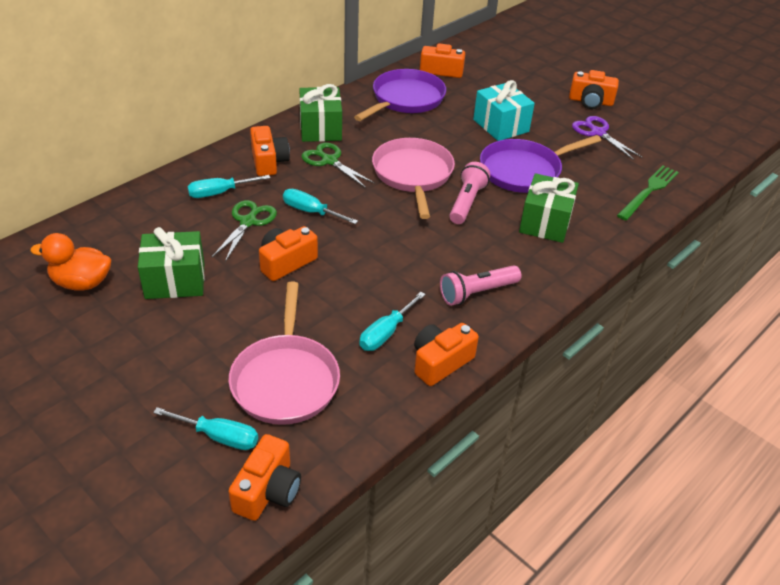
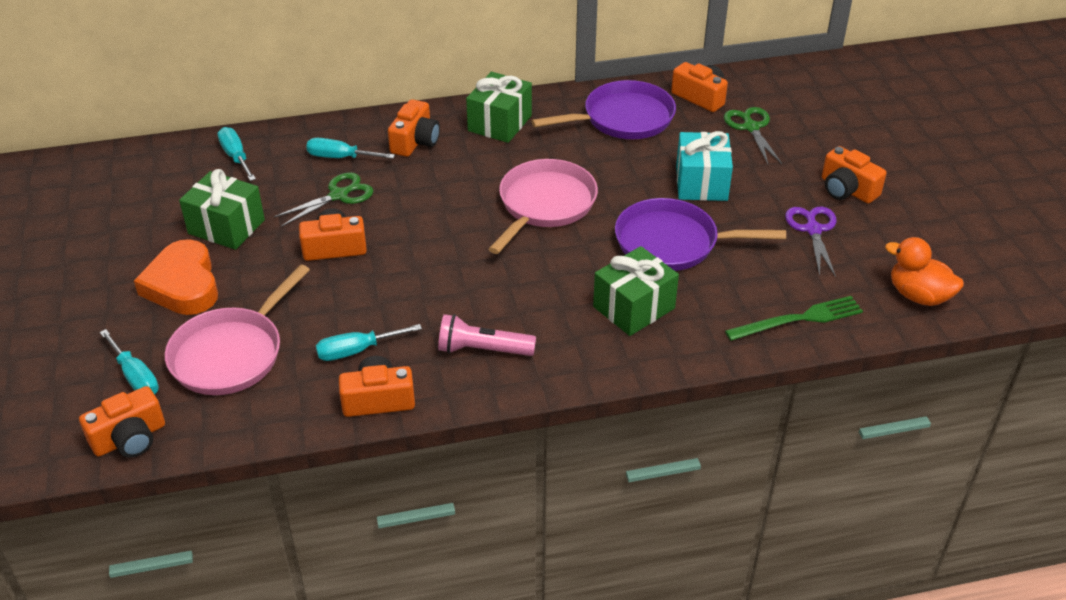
camera: 35 degrees right, 0 degrees up
orange duck [30,233,111,290] -> orange duck moved to [885,237,964,306]
turquoise screwdriver [283,189,358,224] -> turquoise screwdriver moved to [218,127,256,181]
green scissors [302,143,375,188] -> green scissors moved to [724,107,782,164]
pink flashlight [449,162,490,224] -> none
none -> orange heart [134,239,218,315]

